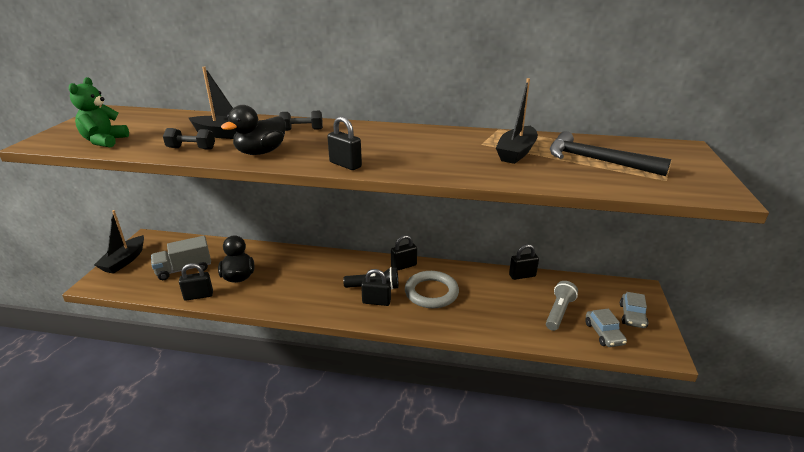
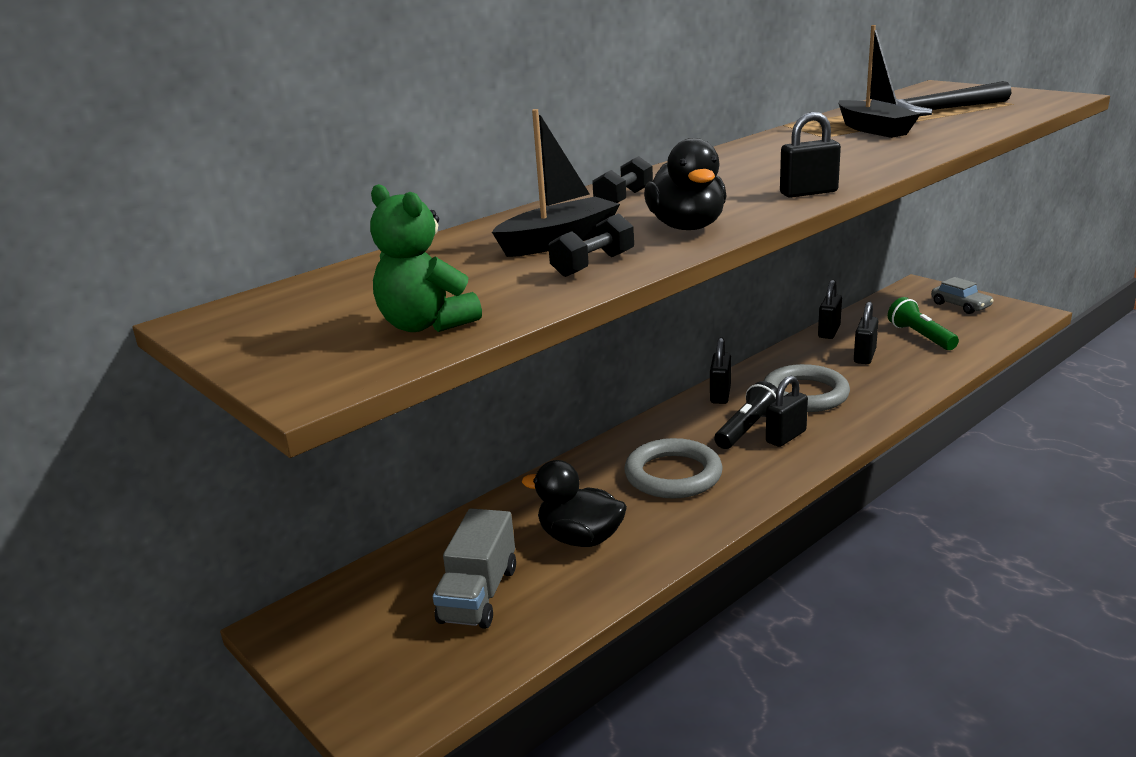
camera: 50 degrees left, 5 degrees down
black boat [94,210,144,274] -> none
black padlock [179,263,213,301] -> black padlock moved to [854,302,878,364]
grey flashlight [546,281,578,331] -> green flashlight [888,297,959,350]
grey car [585,309,627,347] -> none
none -> grey ring [624,438,723,499]

